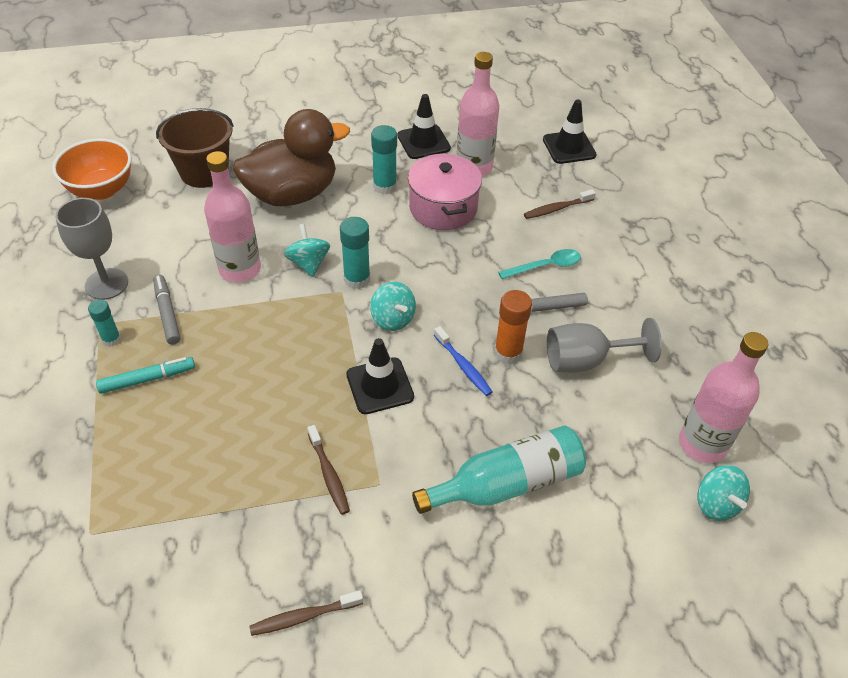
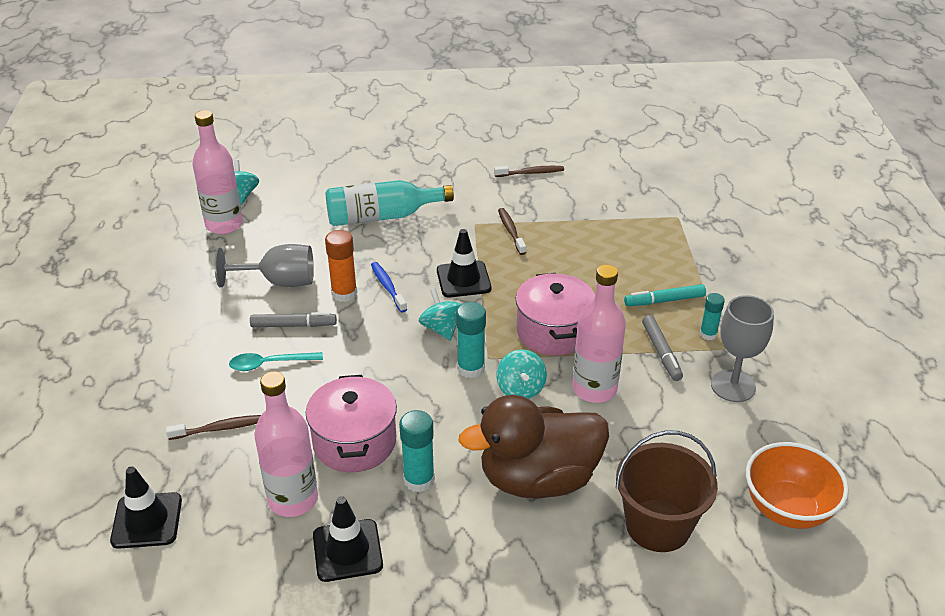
camera: 170 degrees left, 10 degrees down
none -> pink pot [515,273,595,356]

